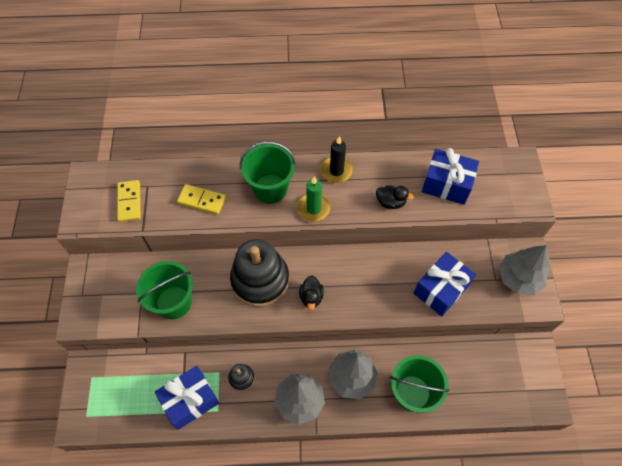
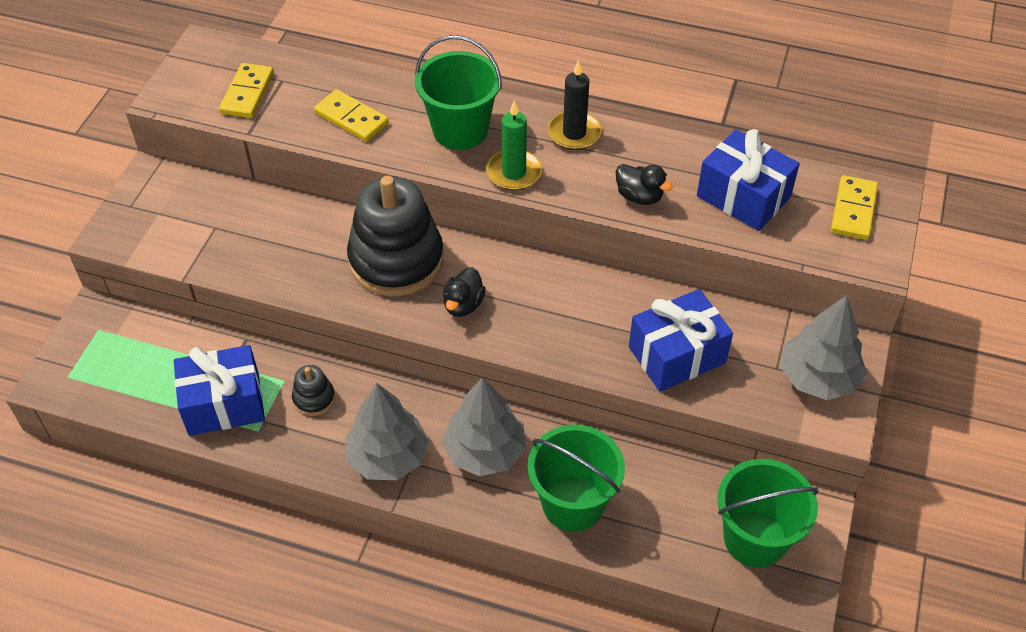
camera: 20 degrees right, 10 degrees down
green bucket [136,261,193,319] -> green bucket moved to [718,459,819,568]
none -> yellow domino [831,175,878,240]

